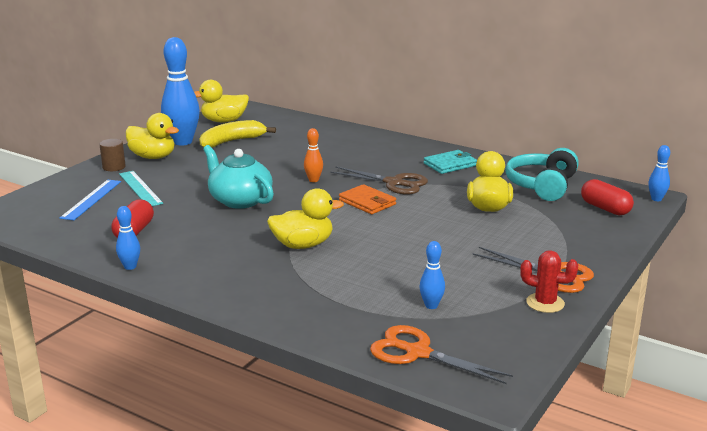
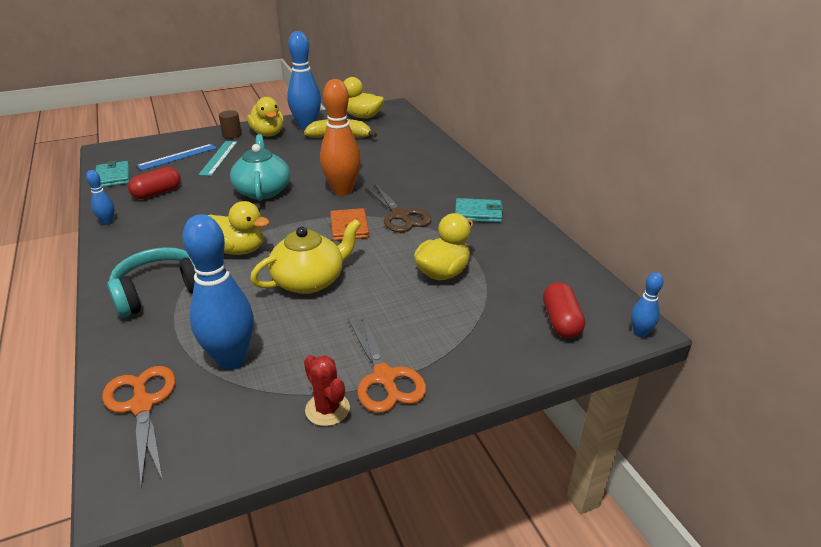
camera: 35 degrees right, 10 degrees up
orange bowling pin [304,128,323,182] -> orange bowling pin [320,79,361,196], size x2.13
blue bowling pin [419,241,445,309] -> blue bowling pin [183,214,254,369], size x2.13
turquoise headphones [505,148,579,201] -> turquoise headphones moved to [107,247,196,318]
none -> turquoise wallet [96,161,130,188]
none -> yellow teapot [250,219,361,294]

